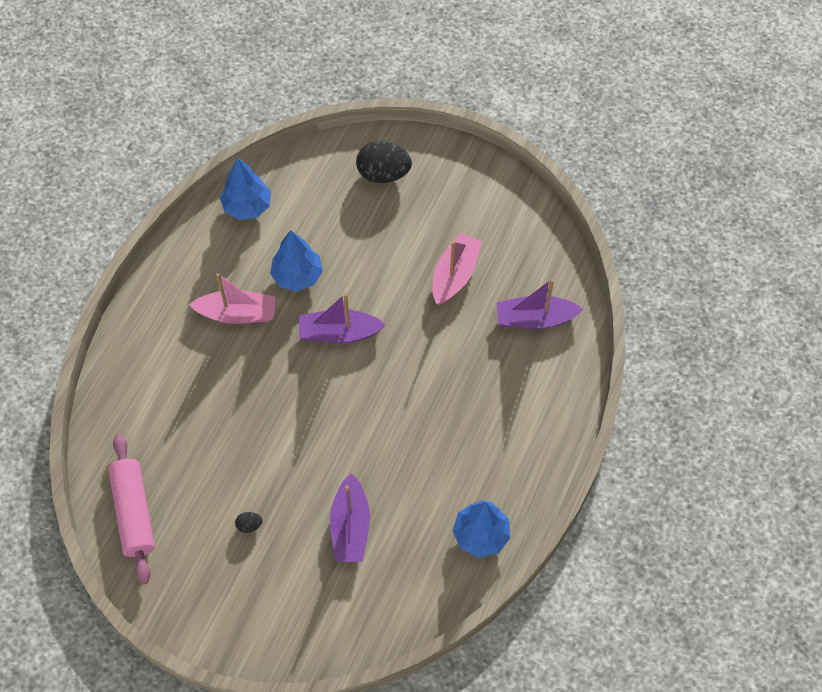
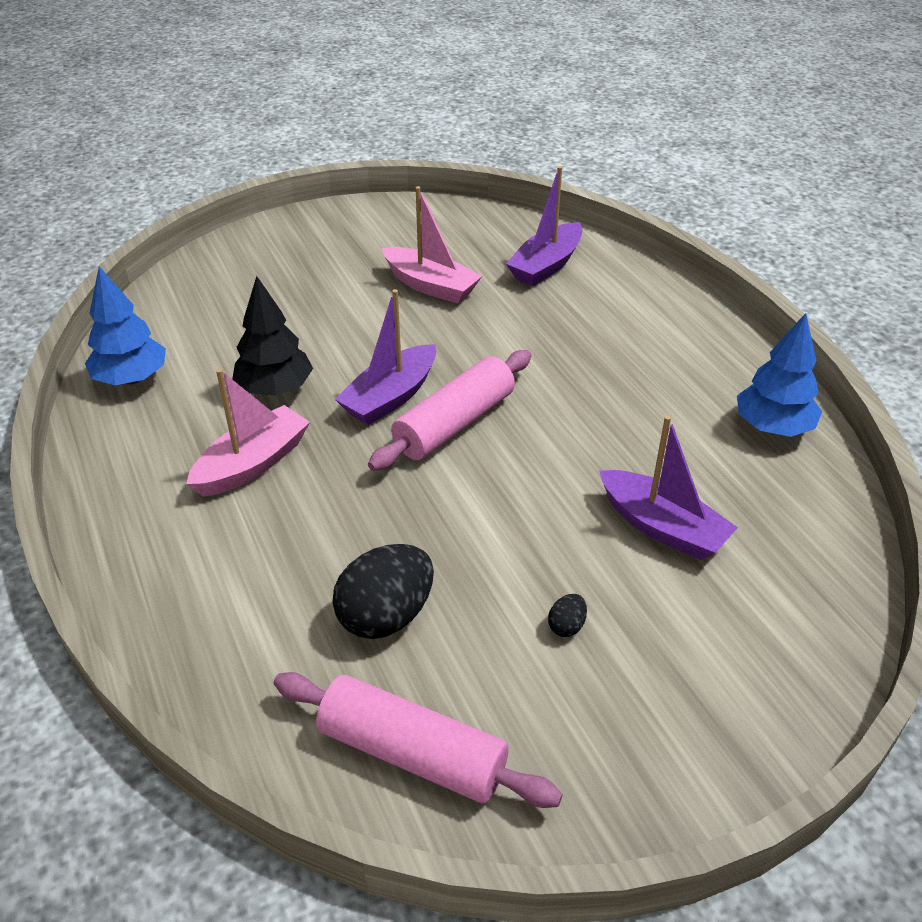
camera: 50 degrees left, 20 degrees down
blue tree [270,230,323,291] -> black tree [232,276,313,395]
black egg [356,141,412,183] -> black egg moved to [333,544,434,639]
pink boat [432,233,482,305] -> pink boat turned 150 degrees clockwise [382,186,482,304]
none -> pink rolling pin [368,350,531,471]

